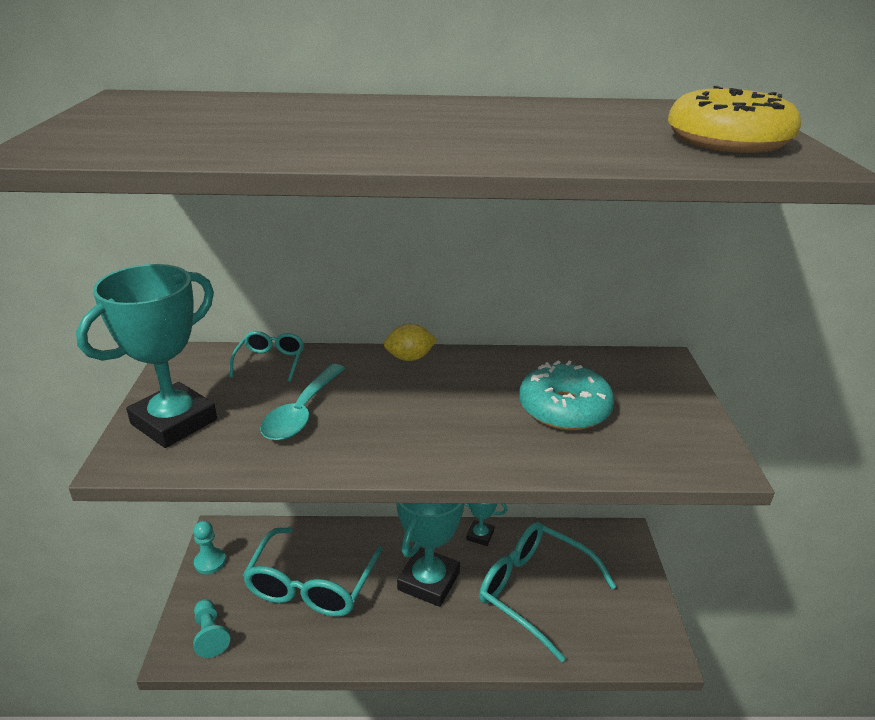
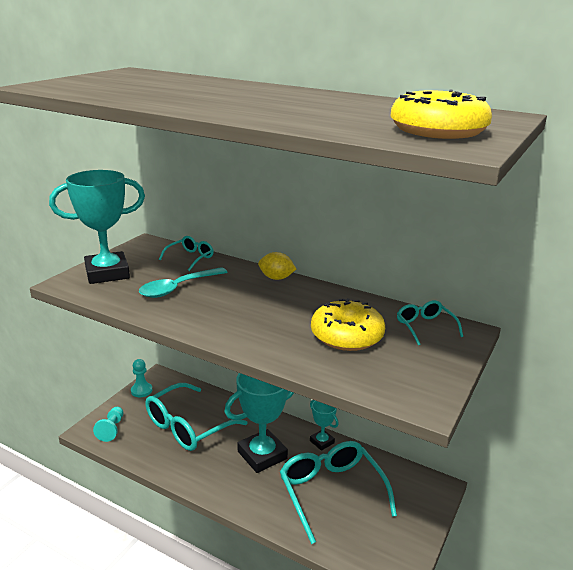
camera: 30 degrees right, 5 degrees down
turquoise donut [519,361,614,430] -> yellow donut [311,298,385,351]
none -> turquoise glasses [397,300,463,345]

